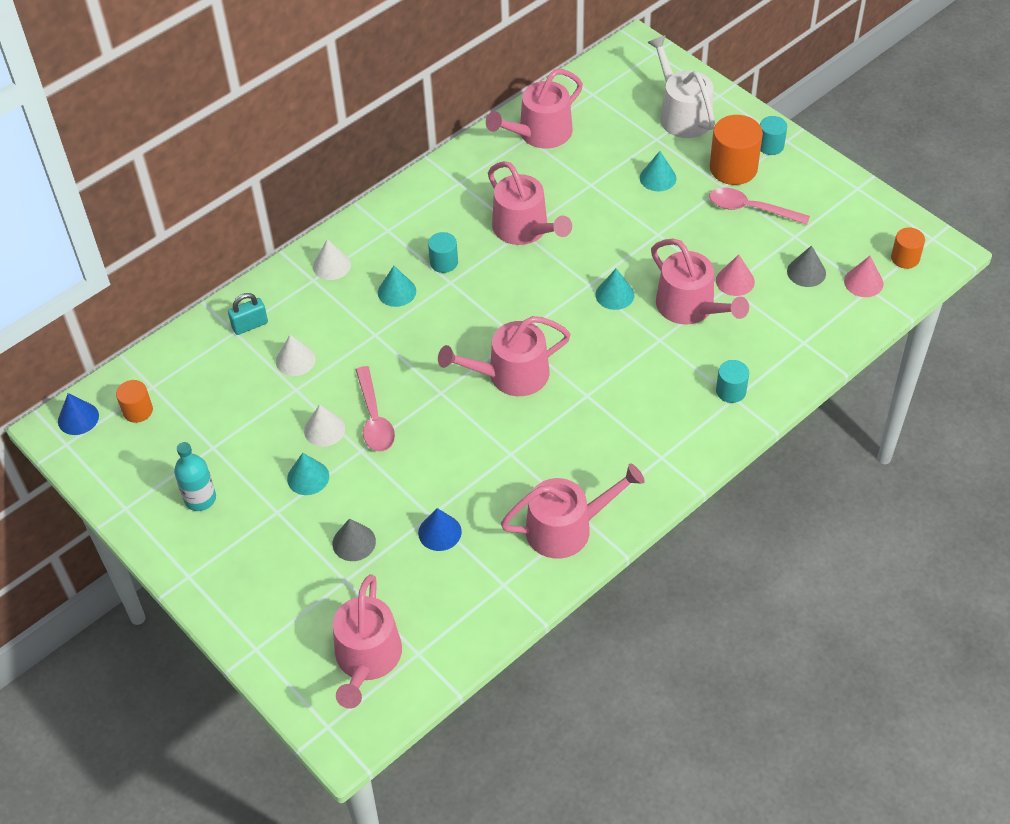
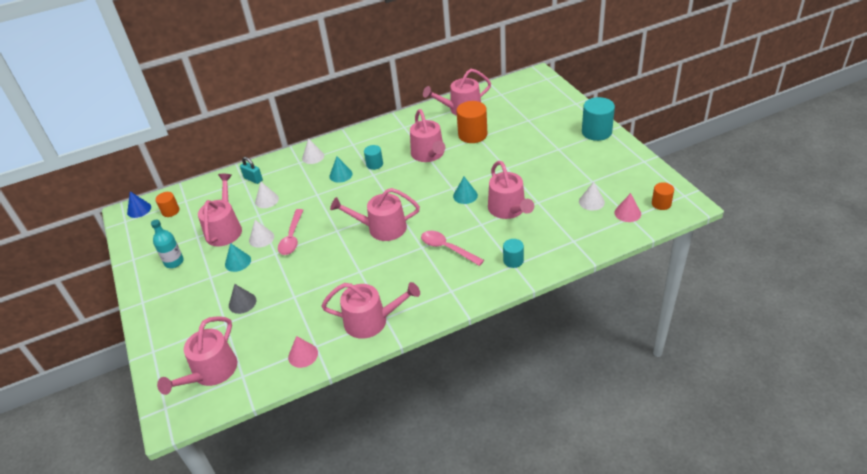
camera: 20 degrees right, 10 degrees down
turquoise padlock [228,293,268,335] -> turquoise padlock turned 45 degrees clockwise [240,157,263,184]
blue cone [418,508,462,551] -> none
turquoise cone [640,151,677,191] -> none
white watering can [647,35,715,138] -> none
pink spoon [709,188,810,225] -> pink spoon moved to [421,231,484,266]
orange cylinder [710,115,763,185] -> orange cylinder moved to [456,101,487,143]
pink cone [716,255,755,296] -> pink cone moved to [288,336,318,368]
turquoise cylinder [760,116,787,155] -> turquoise cylinder [582,97,615,141], size x1.77
grey cone [787,245,826,287] -> white cone [579,182,605,210]
none -> pink watering can [198,174,242,246]

